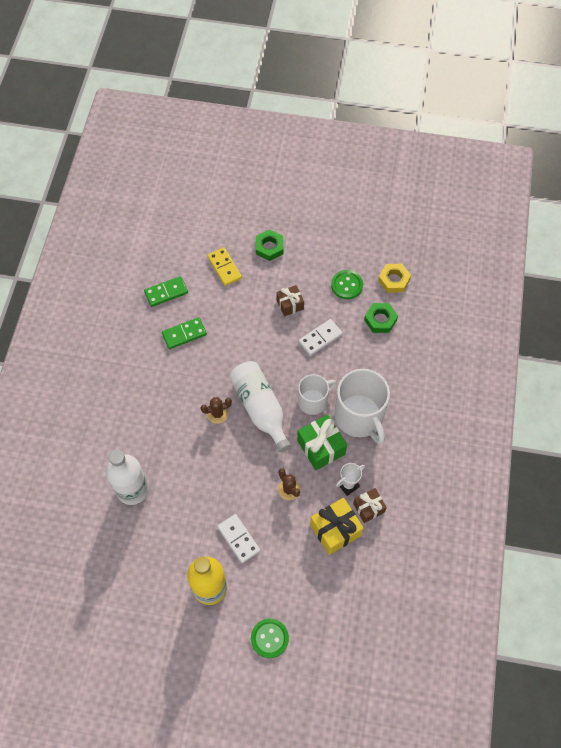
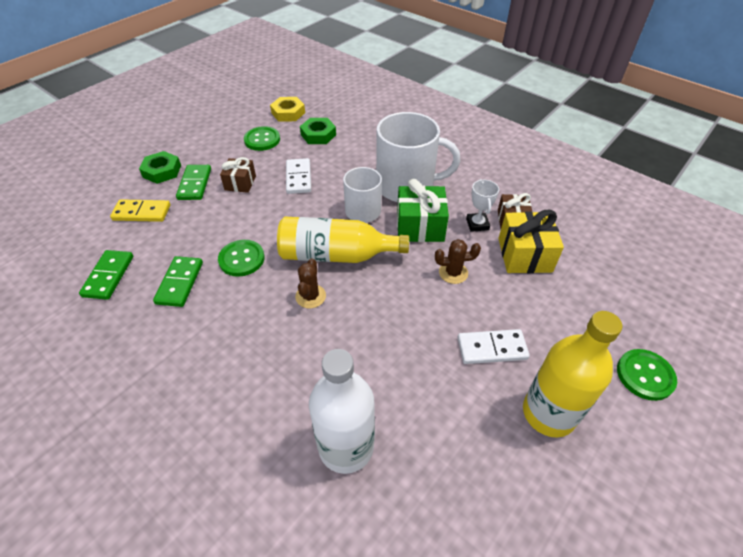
camera: 60 degrees left, 15 degrees down
white bottle [230,361,291,452] -> yellow bottle [277,217,409,263]
none -> green domino [176,165,211,200]
none -> green button [218,240,265,277]

